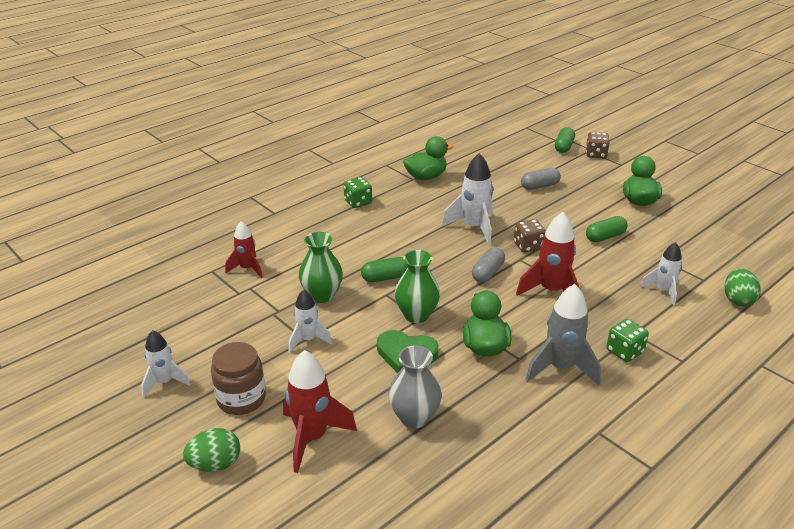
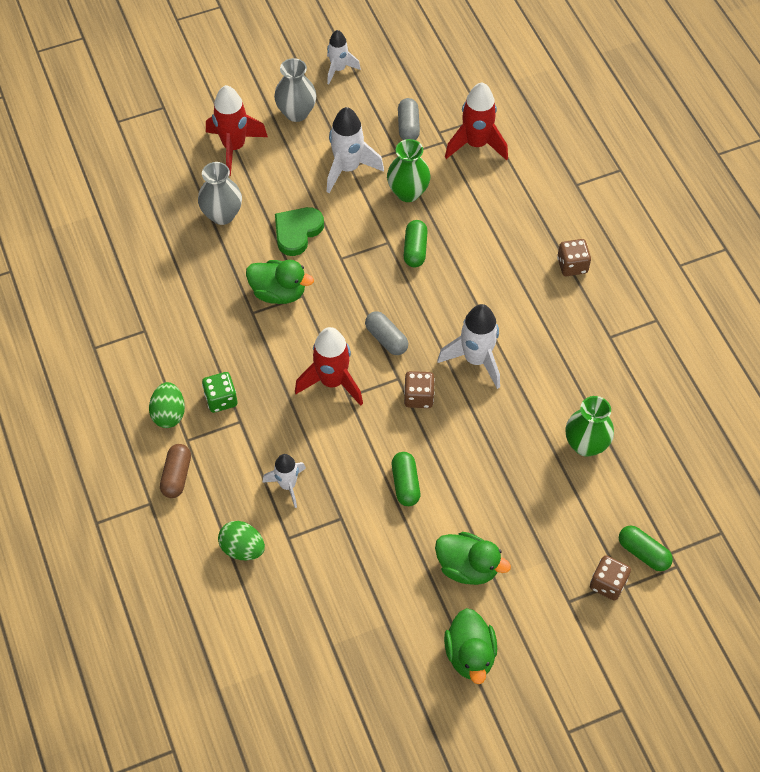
camera: 110 degrees right, 25 degrees up
green egg [183,428,240,472] -> green egg moved to [149,382,185,428]
brown jar [211,342,266,415] -> grey vase [274,58,317,122]
red rocket [225,221,263,278] -> red rocket [445,83,508,160], size x1.58
white rocket [289,290,332,353] -> white rocket [327,107,384,193], size x1.58
green dice [344,177,372,208] -> brown dice [557,239,591,276]
green vase [394,250,440,323] -> green vase moved to [565,396,614,457]
green duck [403,136,454,180] -> green duck moved to [444,608,497,684]
grey capsule [521,168,561,190] -> grey capsule moved to [398,98,420,140]
grey rocket [525,284,601,386] -> none
none -> brown capsule [160,444,191,498]

